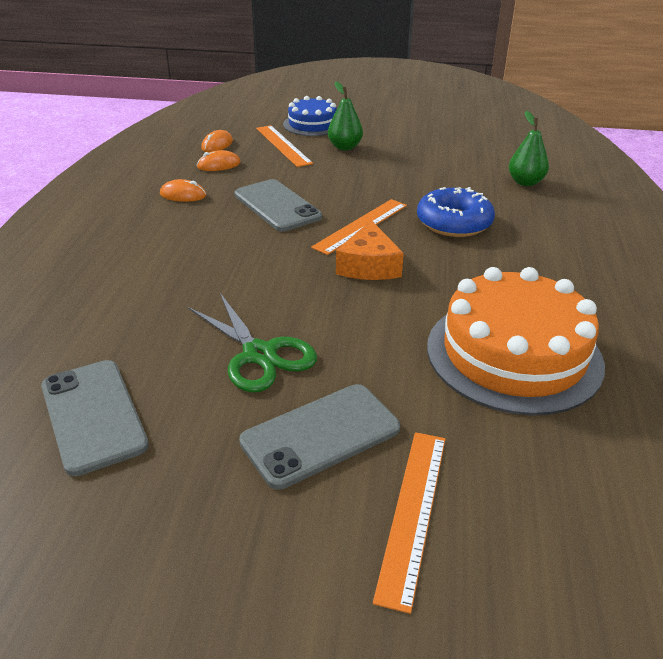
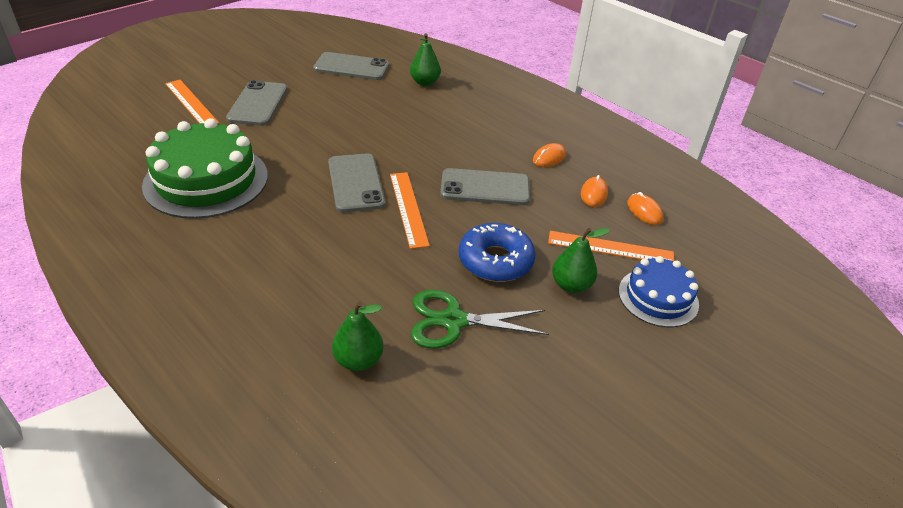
camera: 125 degrees right, 5 degrees up
green scissors [188,293,317,393] -> green scissors moved to [411,290,549,348]
orange cheese [336,220,404,280] -> grey phone [328,153,385,213]
blue donut [417,187,495,237] -> blue donut moved to [459,223,536,282]
orange cake [427,267,605,416] -> green cake [142,118,268,219]
none -> green pear [410,33,441,86]

